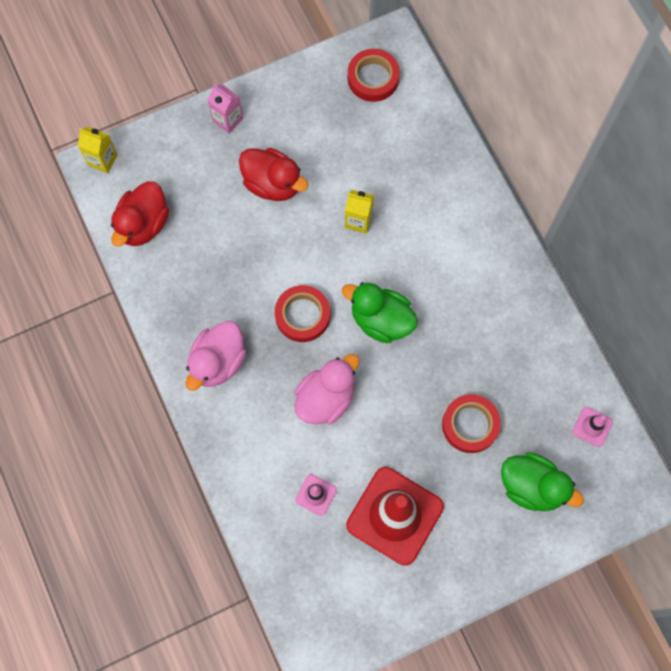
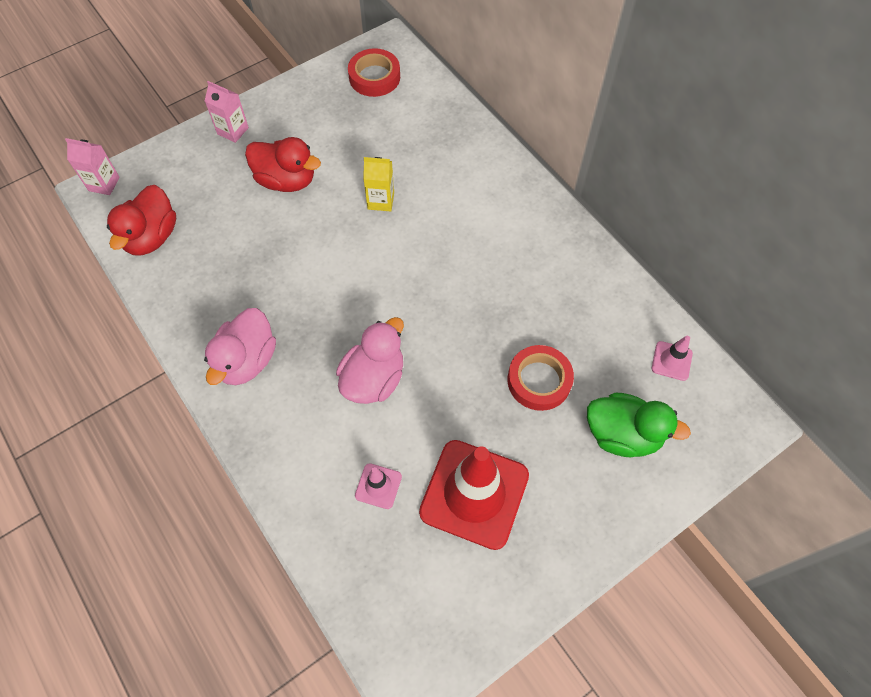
camera: 10 degrees left, 10 degrees down
yellow carton [78,126,118,173] -> pink carton [65,138,120,195]
red tape [275,285,330,342] -> none
green duck [342,282,418,343] -> none

